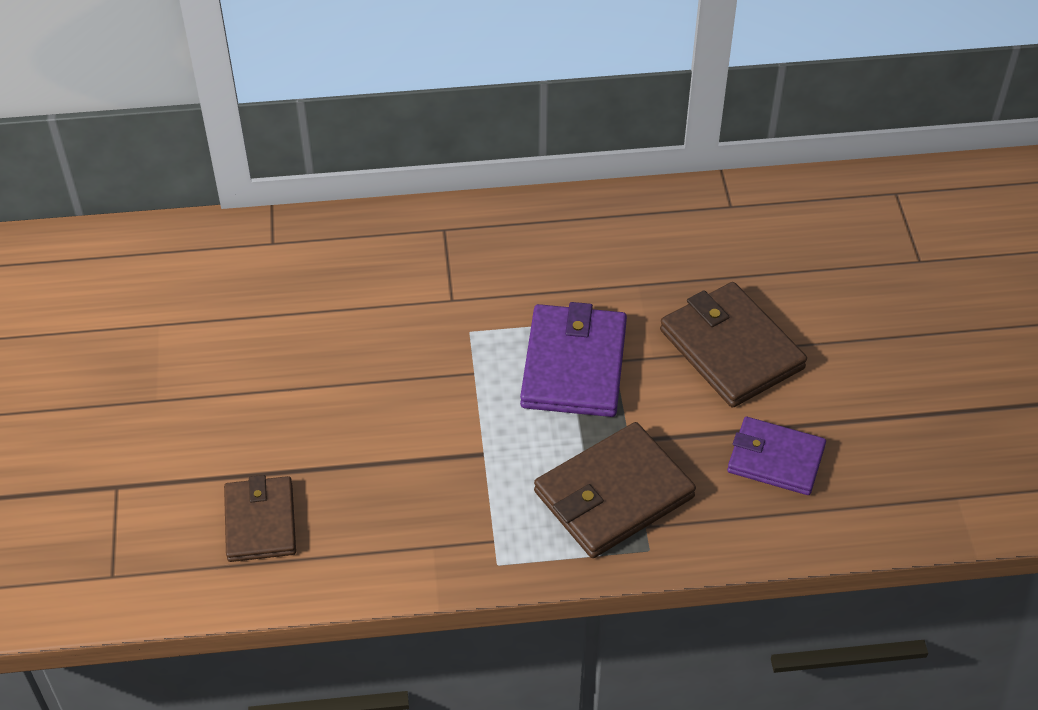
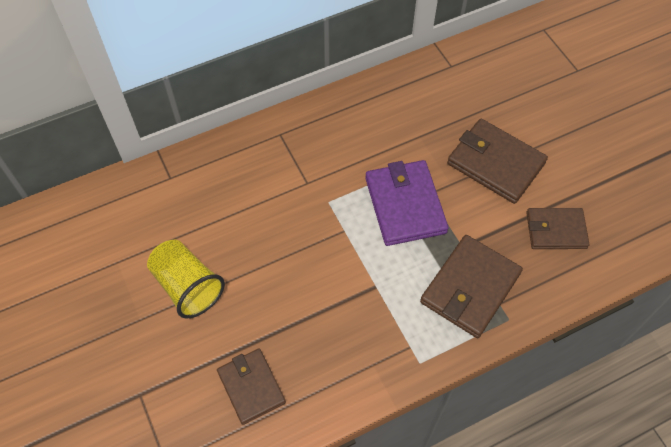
camera: 20 degrees left, 10 degrees up
purple wallet [727,417,826,495] -> brown wallet [526,208,590,249]
none -> yellow cup [147,240,225,319]

